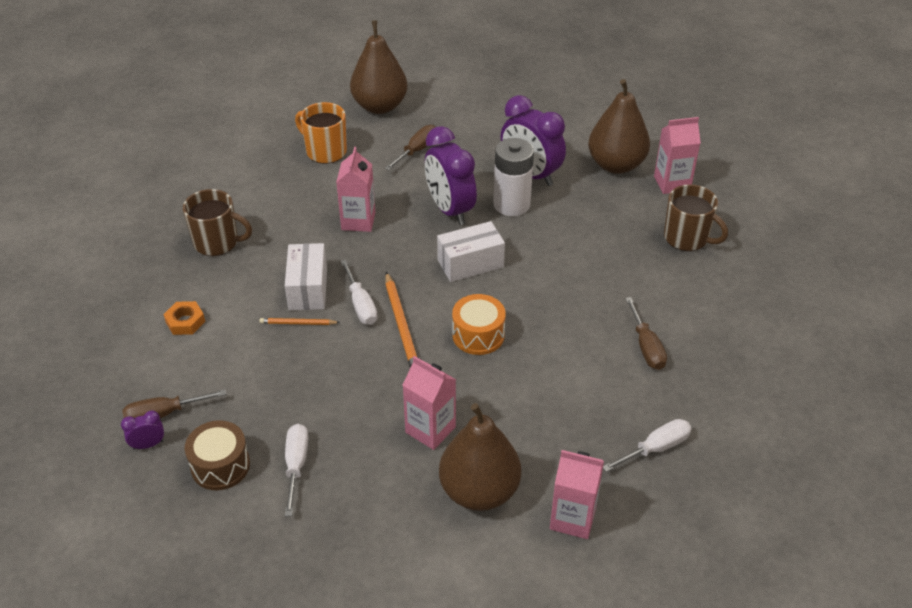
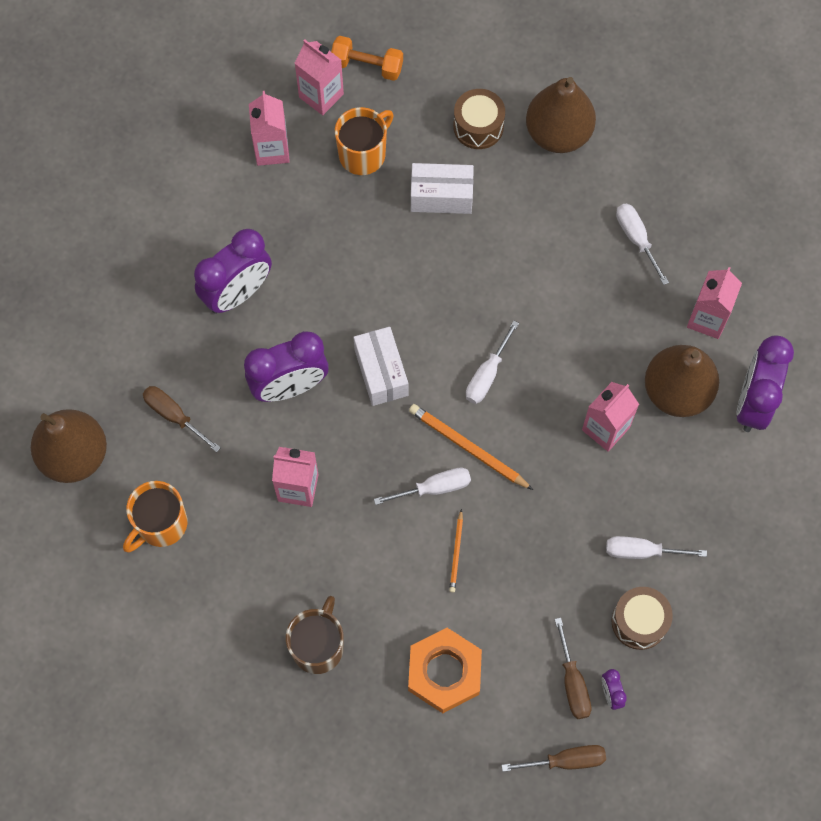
camera: 85 degrees left, 25 degrees up
orange nut [163,301,205,335] -> orange nut [408,628,482,713], size x1.88
white box [285,243,327,310] -> white box moved to [411,163,474,214]
orange pencil [385,272,417,368] -> orange pencil turned 135 degrees counterclockwise [409,404,533,490]
orange drum [452,294,506,355] -> white screwdriver [466,321,519,404]
white battery [493,138,534,216] -> none
brown pear [588,79,650,174] -> brown pear moved to [526,77,596,153]
brown screwdriver [625,297,667,370] -> brown screwdriver moved to [501,745,606,772]
brown mug [664,184,728,251] -> orange mug [335,107,394,175]
none -> pink carton [295,40,344,115]
none -> orange dumbbell [331,36,403,81]
none -> brown drum [453,89,505,149]
none -> purple clock [736,335,794,432]

